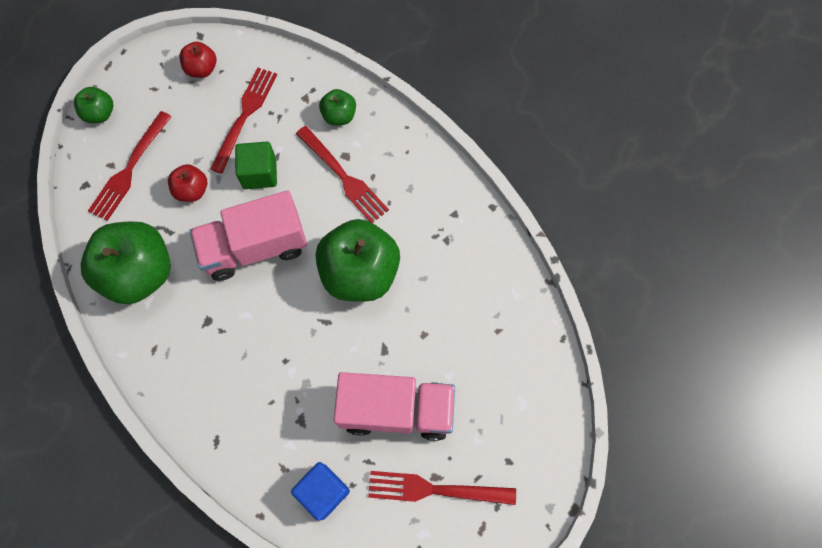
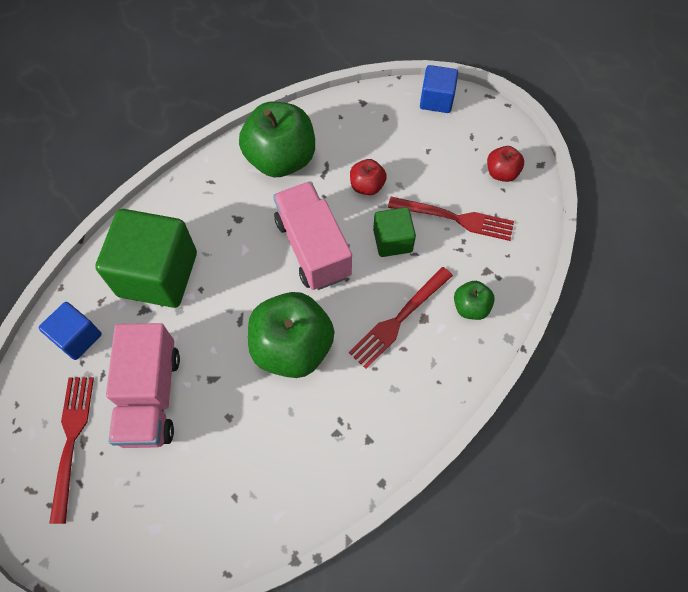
camera: 85 degrees right, 5 degrees down
green apple [74,87,113,123] -> blue cube [420,65,458,113]
red fork [88,111,172,221] -> none
none -> green cube [95,209,197,308]

